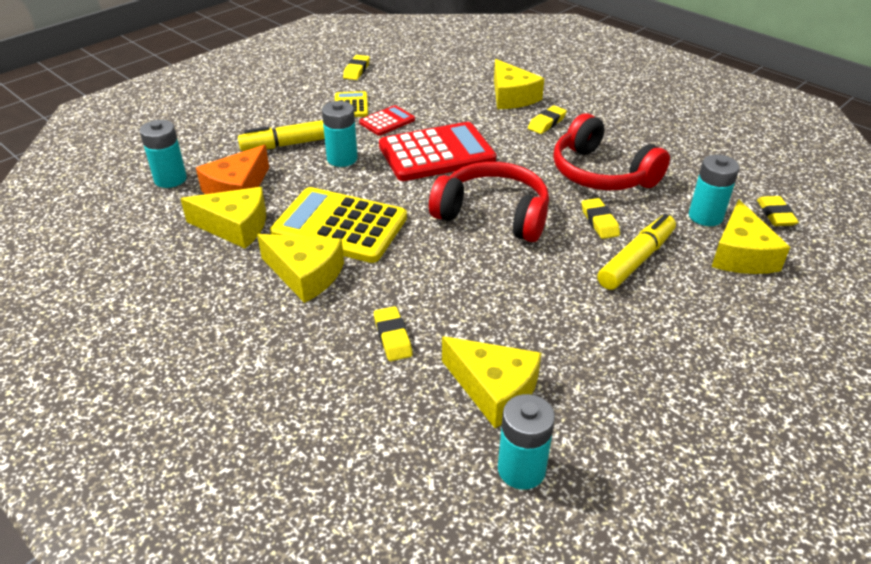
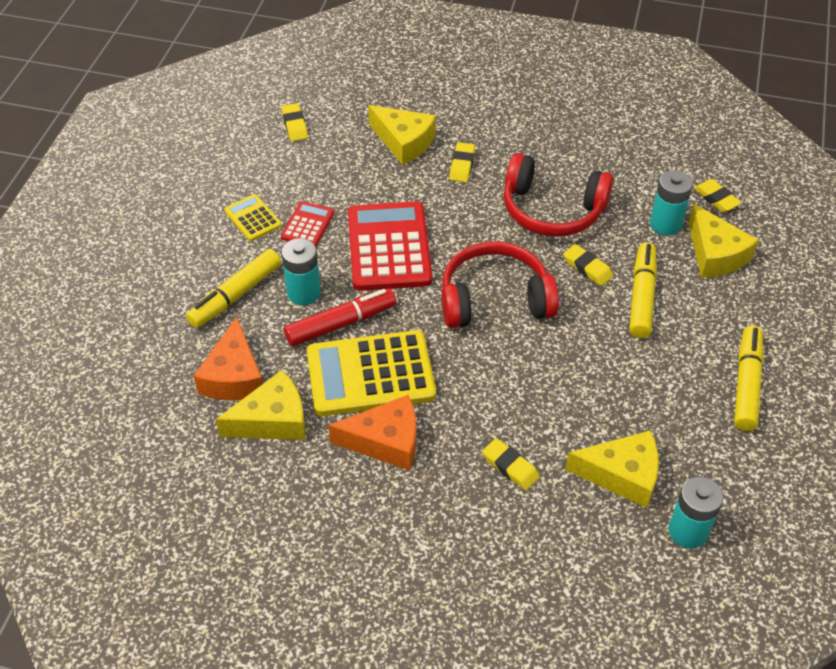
camera: 30 degrees left, 10 degrees up
turquoise battery [140,120,187,188] -> none
yellow cheese [257,234,344,303] -> orange cheese [328,395,416,470]
yellow eraser [343,55,370,80] -> yellow eraser moved to [281,103,308,141]
red calculator [379,122,496,181] -> red calculator turned 45 degrees counterclockwise [348,201,432,291]
none -> red marker [284,289,396,346]
none -> yellow marker [734,325,764,431]

